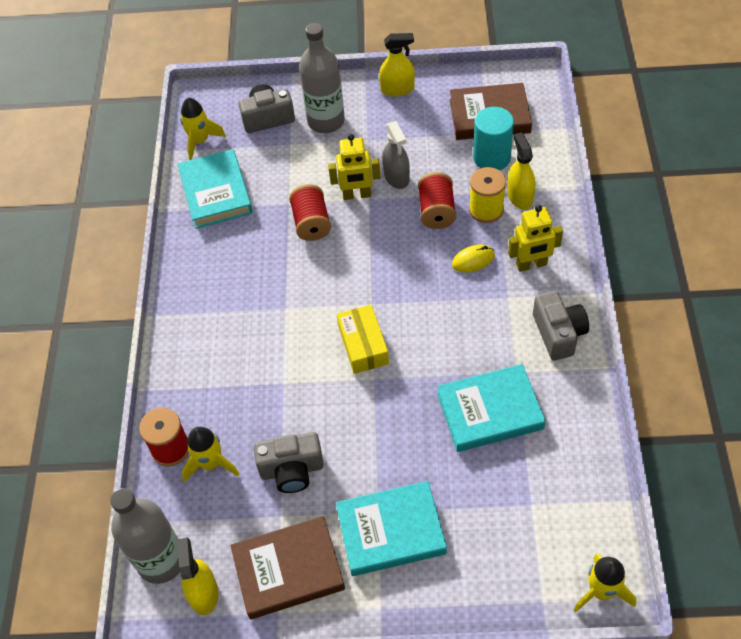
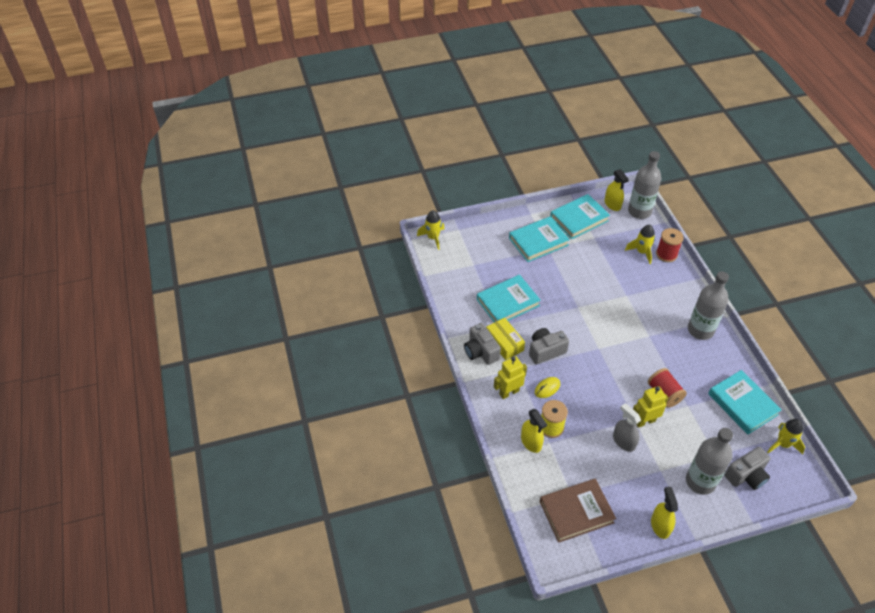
camera: 160 degrees right, 5 degrees down
brown book [230,516,345,619] -> turquoise book [550,194,610,239]
grey camera [254,432,324,493] -> grey camera moved to [529,328,569,365]
yellow box [337,305,389,374] -> yellow box moved to [486,318,525,360]
yellow spray bottle [379,33,415,97] -> yellow spray bottle turned 105 degrees clockwise [651,487,678,539]
red spool [418,172,456,229] -> none
turquoise cylinder [473,107,514,170] -> none
none -> grey bottle [688,271,729,340]

